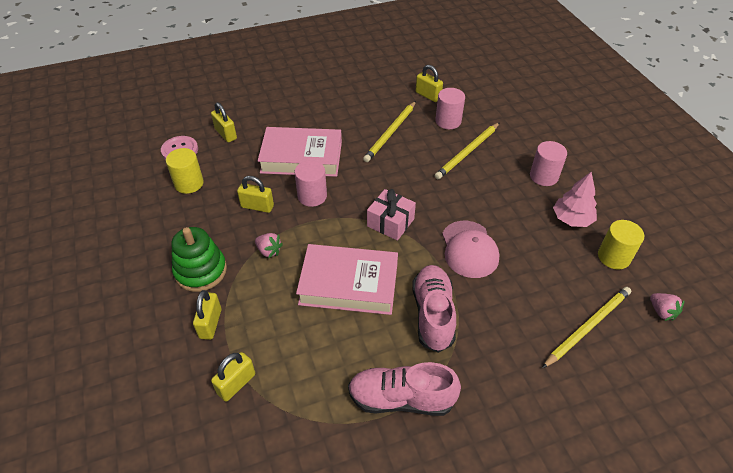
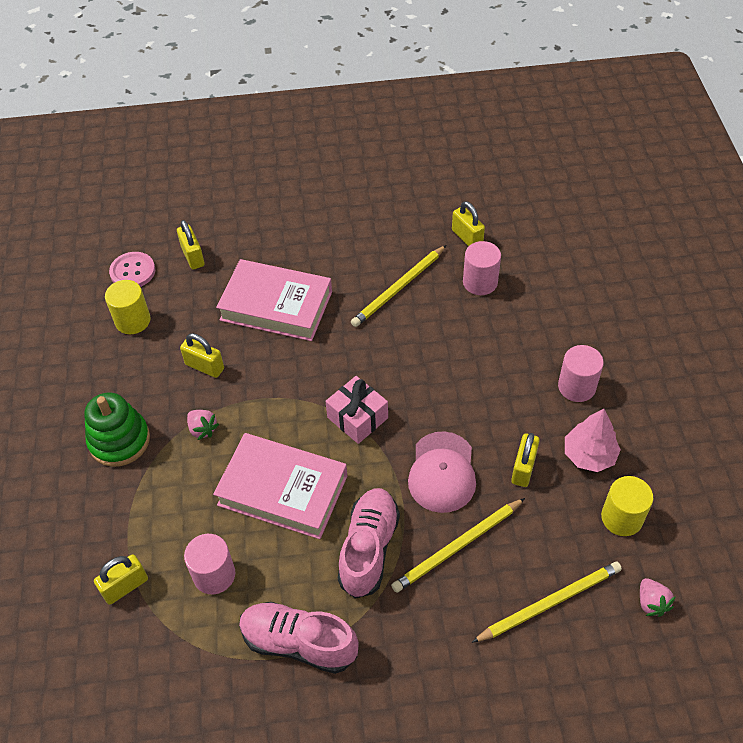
camera: 15 degrees right, 5 degrees up
yellow padlock [193,290,222,340] -> yellow padlock moved to [511,433,540,487]
pink cylinder [294,160,327,207] -> pink cylinder moved to [184,534,235,594]
yellow pencil [435,122,500,179] -> yellow pencil moved to [391,498,525,593]

